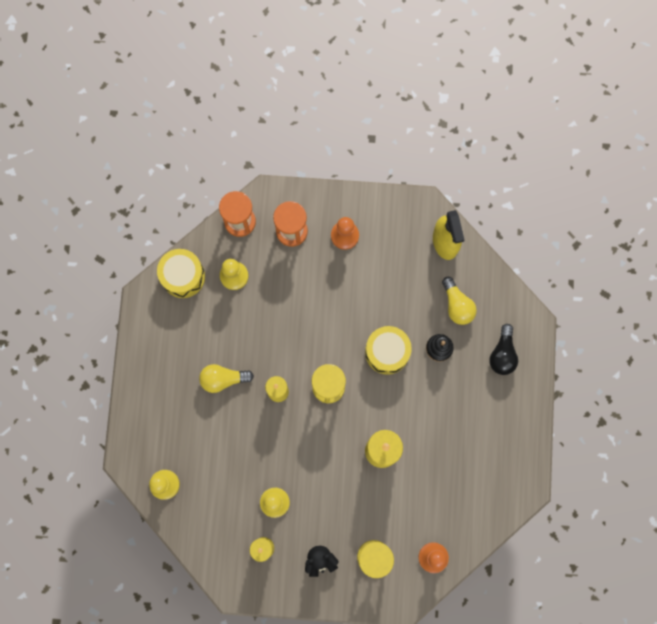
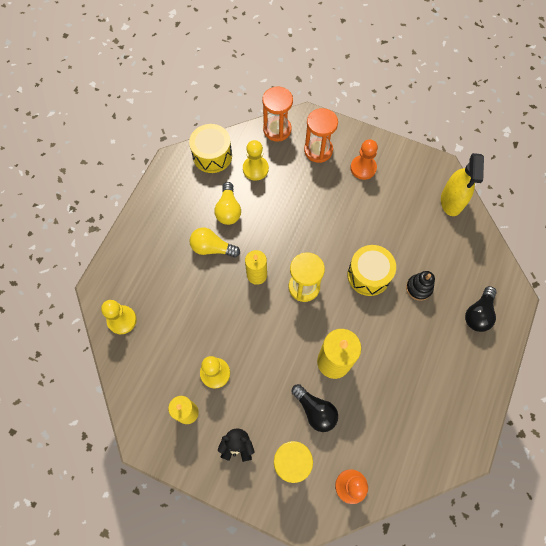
camera: 20 degrees right, 10 degrees down
yellow light bulb [442,277,477,325] -> yellow light bulb moved to [214,182,241,225]
none -> black light bulb [291,384,338,432]

